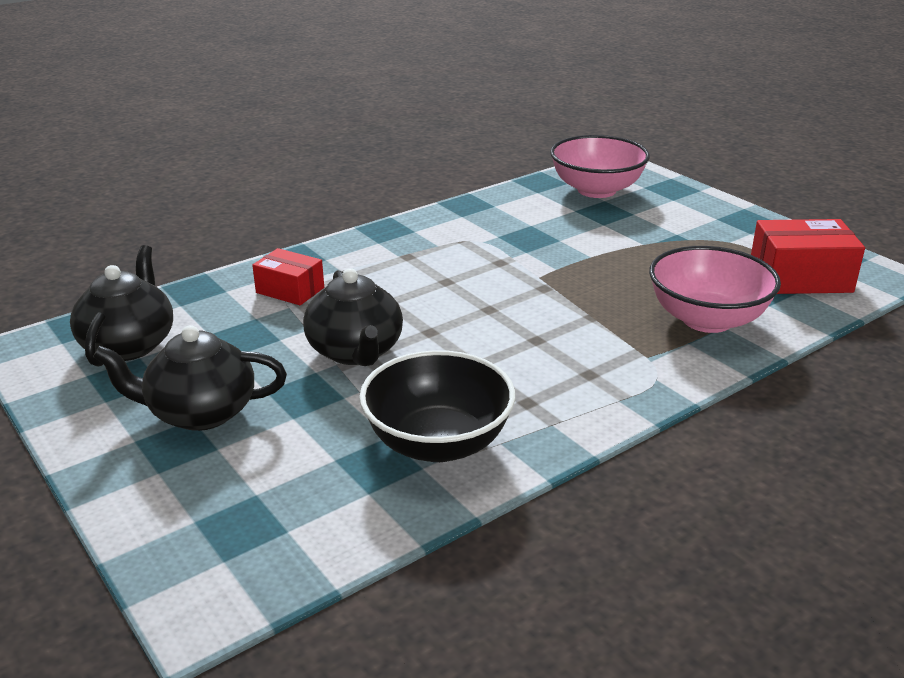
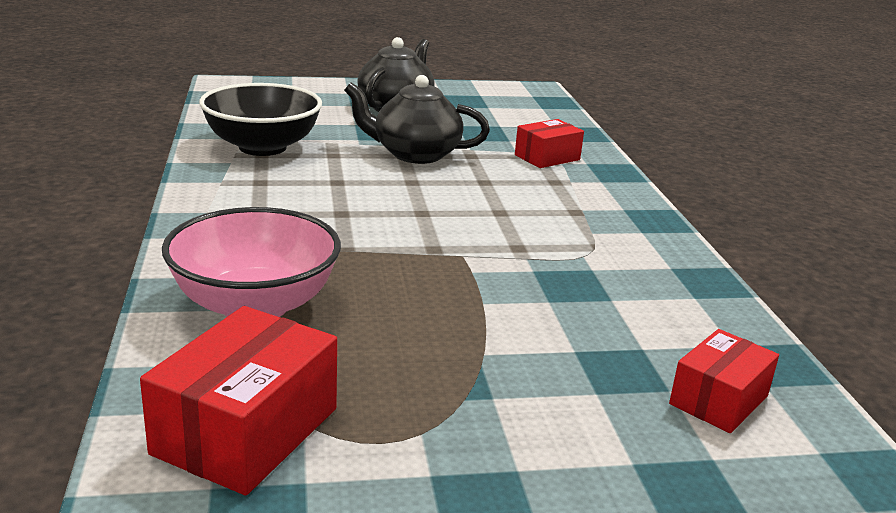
camera: 115 degrees right, 5 degrees down
black teapot [70,245,173,366] -> none
pink bowl [550,135,650,198] -> red box [669,329,779,433]

